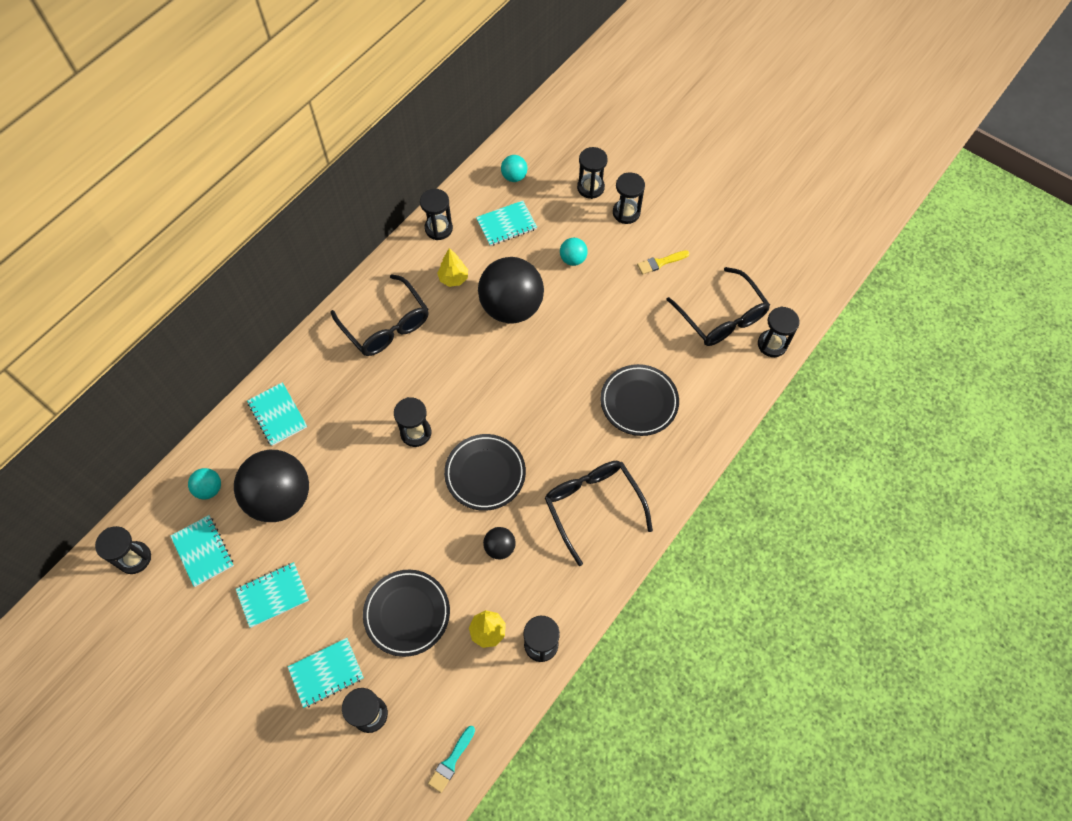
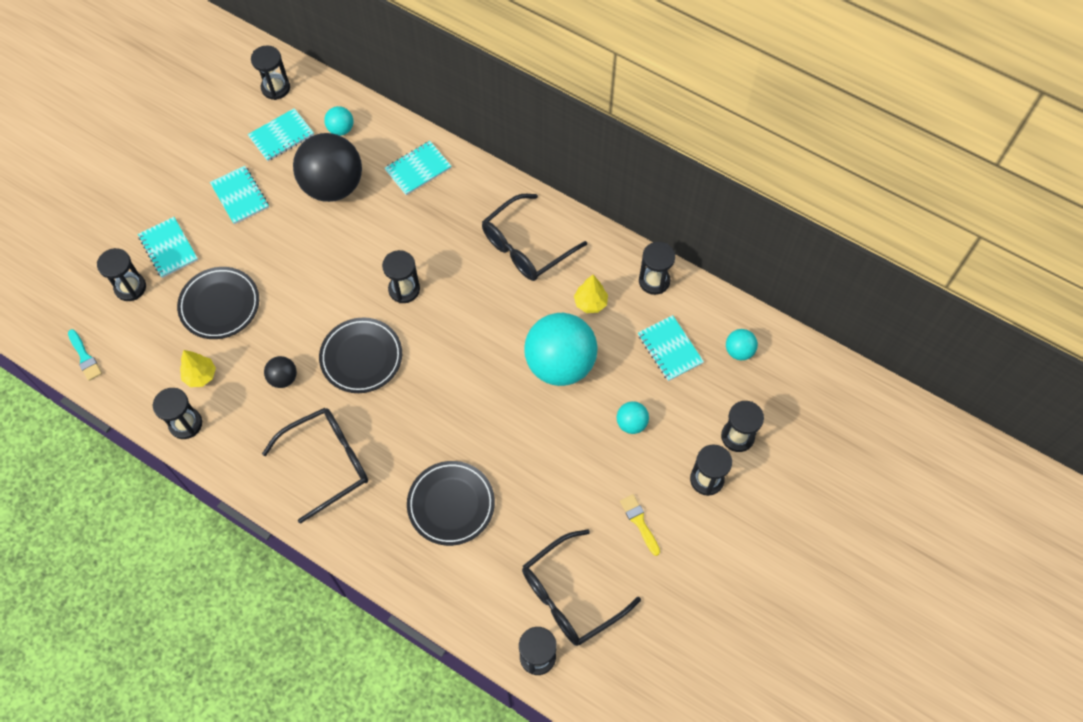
camera: 85 degrees right, 0 degrees up
turquoise brush [428,726,475,793] -> turquoise brush turned 150 degrees counterclockwise [68,329,102,381]
black ball [478,257,544,324] -> turquoise ball [524,313,598,386]

